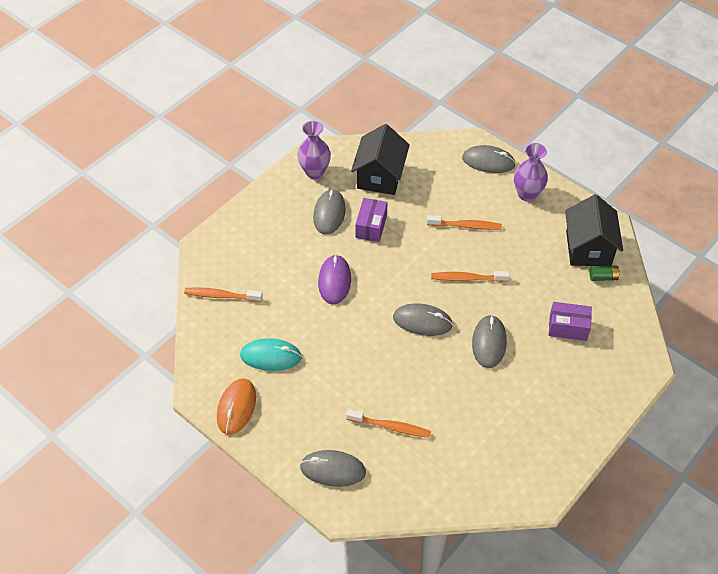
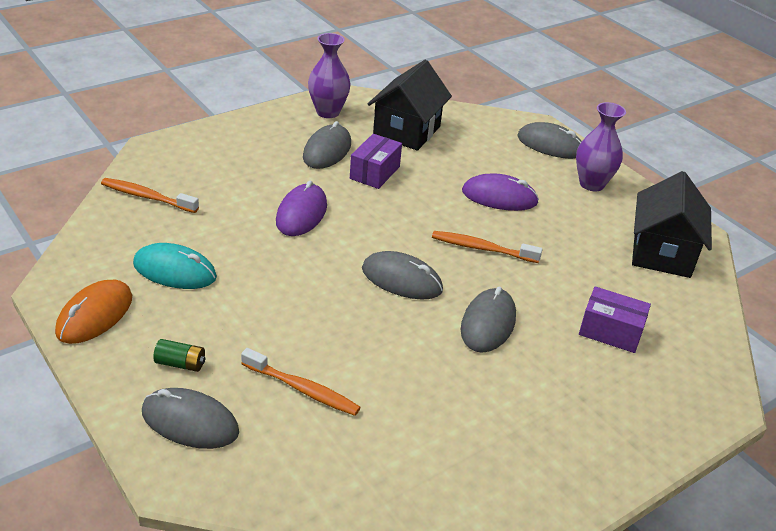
camera: 10 degrees right, 15 degrees down
orange toothbrush [427,215,502,230] -> purple mouse [462,174,539,211]
green battery [590,266,620,281] -> green battery moved to [153,339,205,372]

